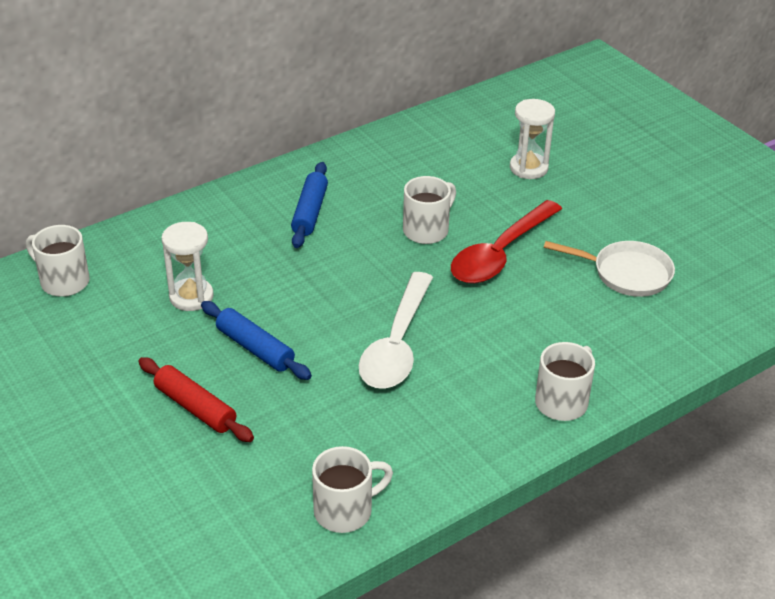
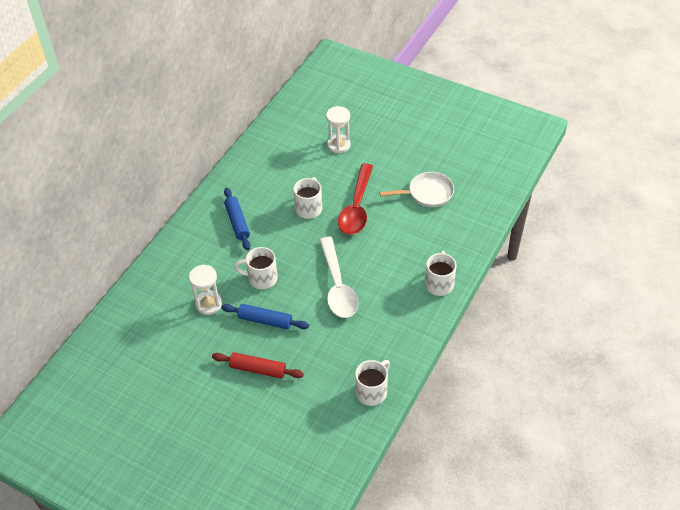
camera: 25 degrees left, 10 degrees up
white mug [26,225,90,297] -> white mug moved to [234,247,277,289]

